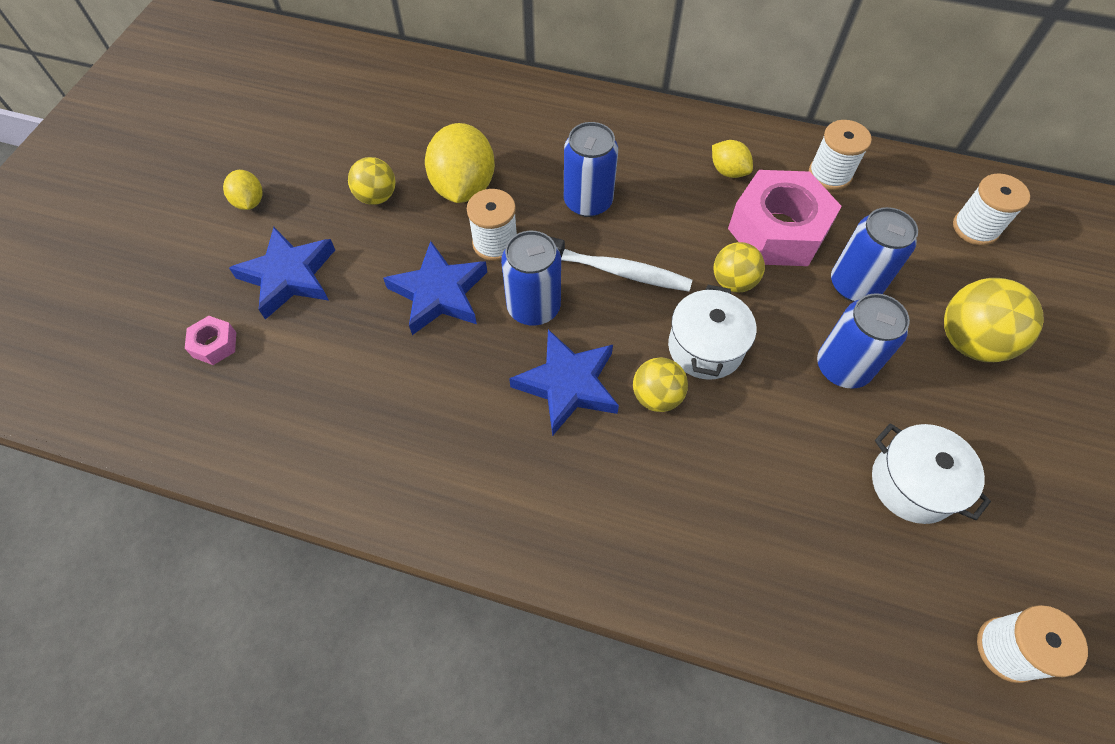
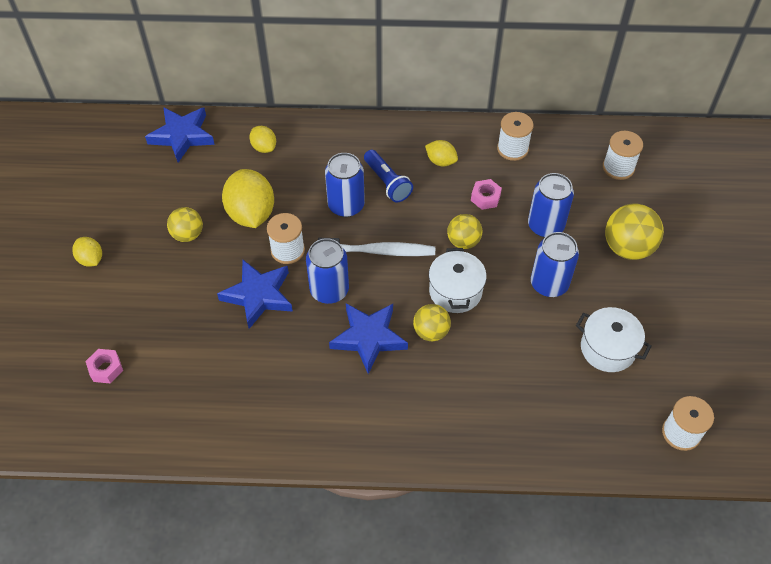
camera: 15 degrees left, 5 degrees down
blue star [229,227,335,320] -> blue star moved to [145,107,215,163]
pink nut [728,170,842,266] -> pink nut [471,179,502,210], size x0.43
none -> yellow lemon [249,126,276,153]
none -> blue flashlight [364,150,413,202]

